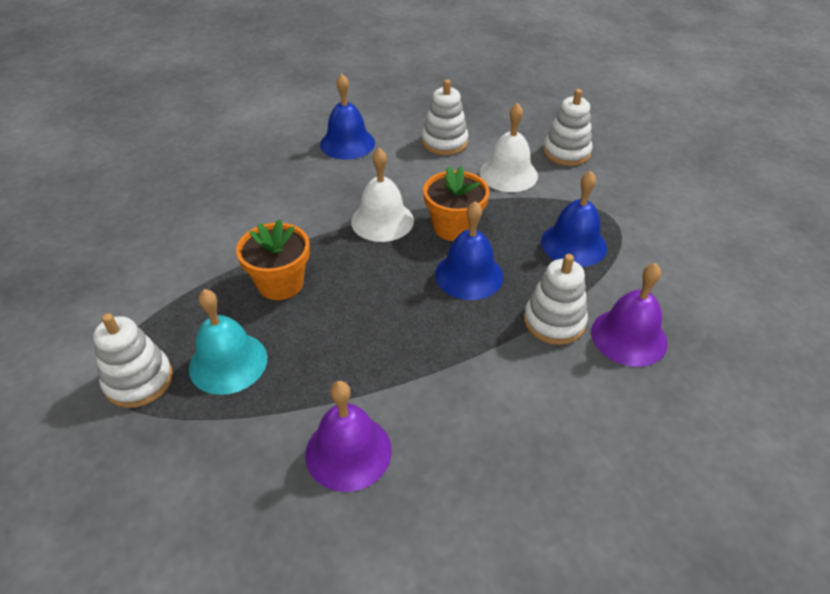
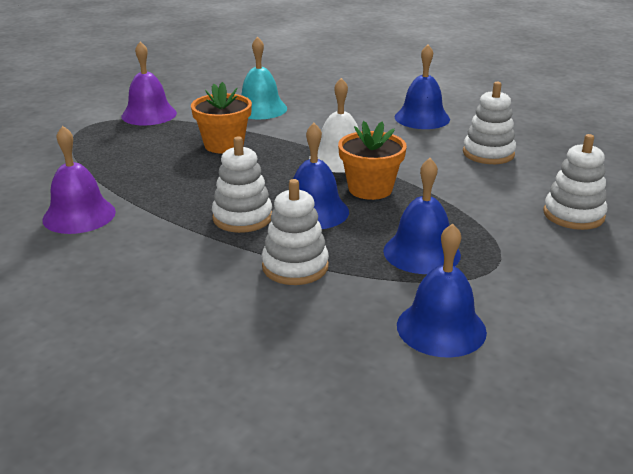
camera: 60 degrees right, 15 degrees down
white stacking toy [93,313,173,408] -> white stacking toy moved to [212,136,272,233]
turquoise bell [189,289,268,395] -> turquoise bell moved to [241,36,287,119]
white bell [480,103,538,192] -> none
purple bell [591,263,668,367] -> purple bell moved to [121,41,177,125]
none -> blue bell [397,223,487,358]

